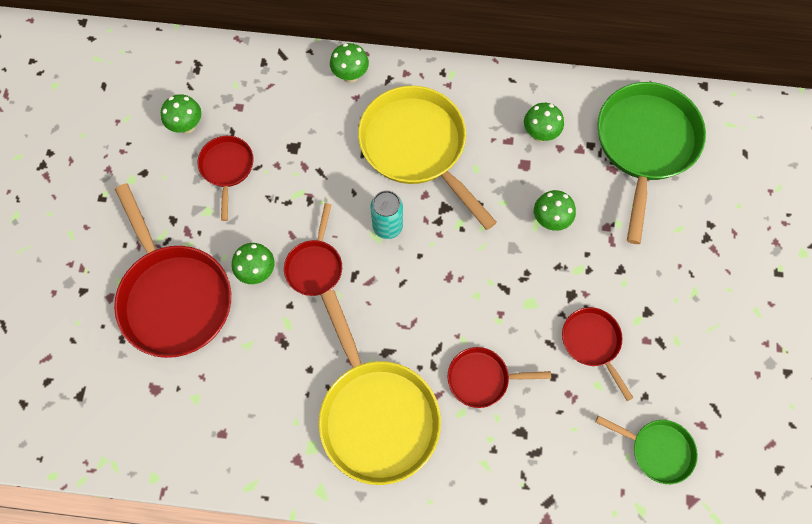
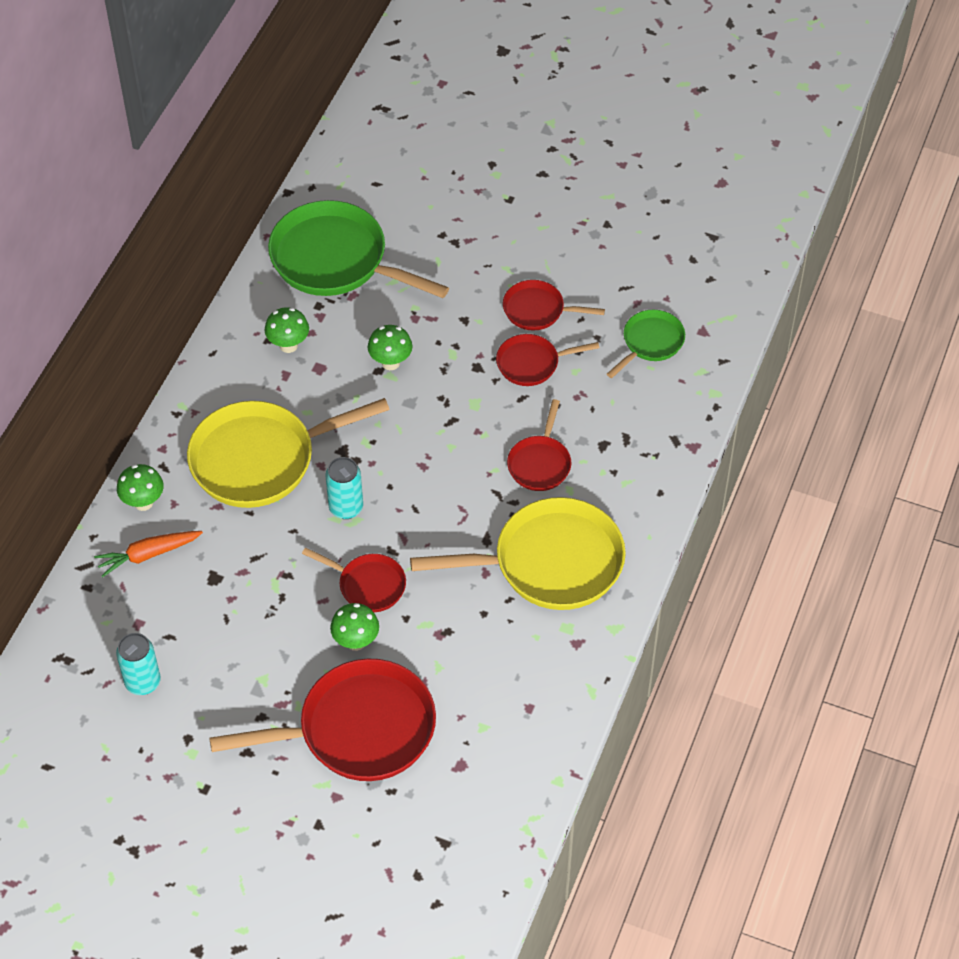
camera: 75 degrees left, 15 degrees down
green mushroom [161,94,201,134] -> turquoise can [116,633,161,695]
red pan [197,136,254,221] -> red pan moved to [503,280,605,330]
none -> orange carrot [94,531,203,577]

